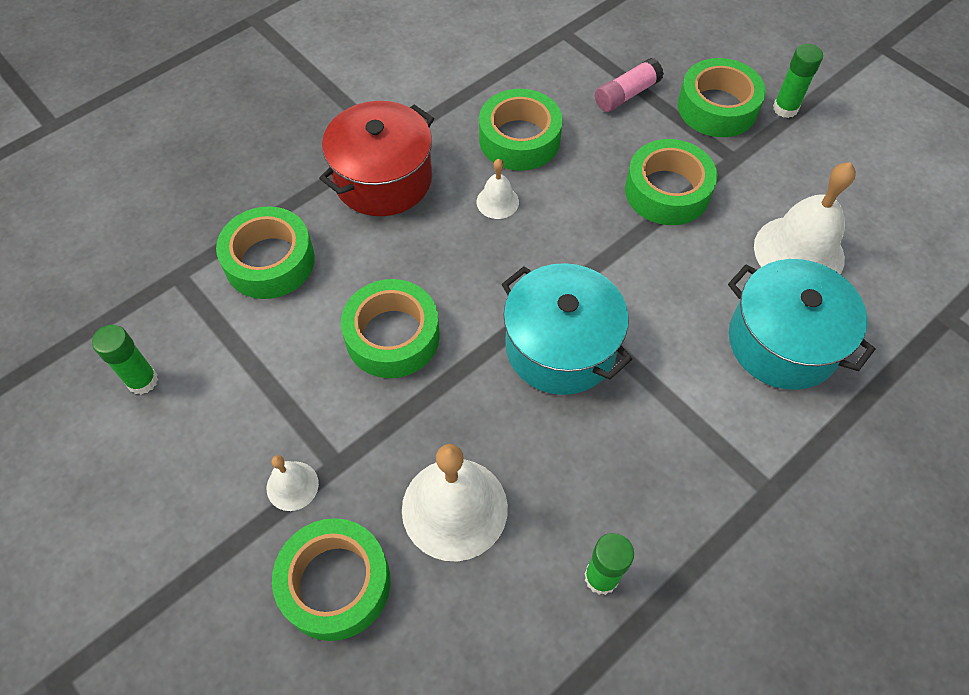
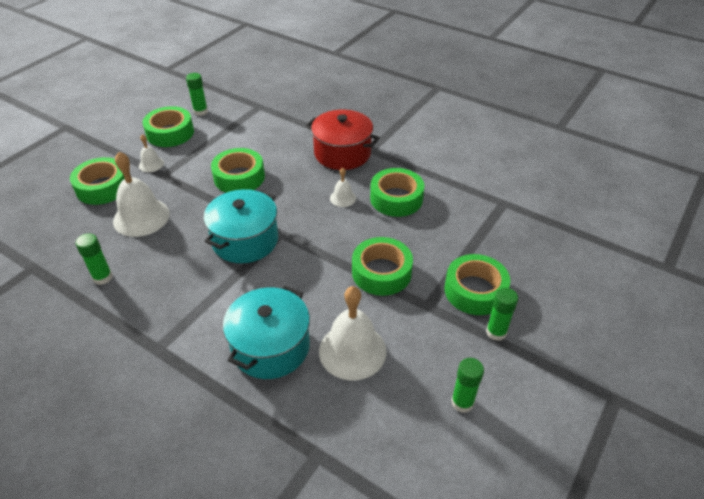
camera: 75 degrees right, 15 degrees down
green tape [216,206,315,299] -> green tape moved to [142,106,194,147]
pink glue stick [595,58,664,112] -> none
none -> green glue stick [451,358,484,413]

